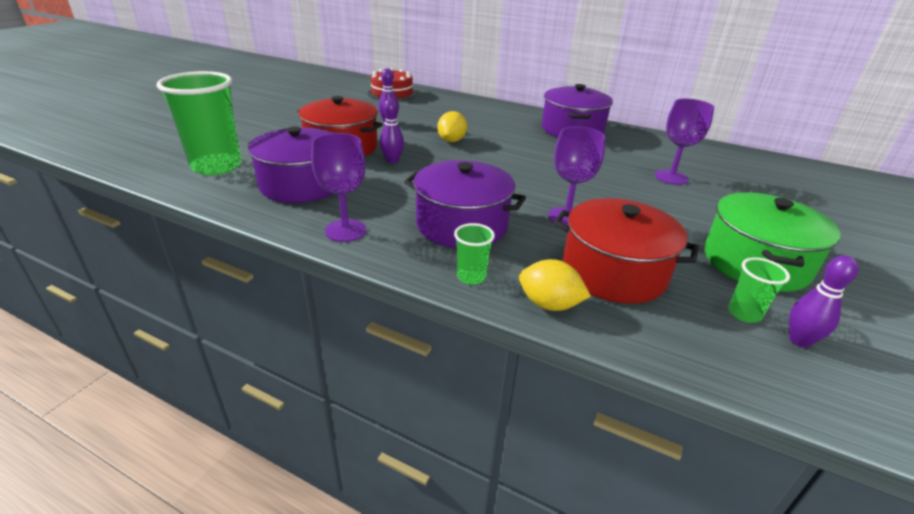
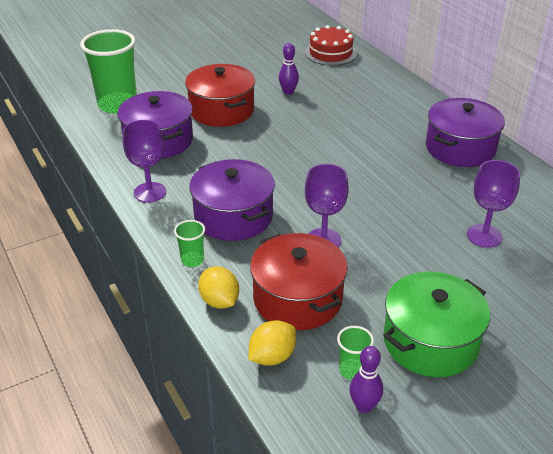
camera: 35 degrees right, 5 degrees up
purple bowling pin [380,99,404,163] -> none
yellow lemon [437,111,467,142] -> yellow lemon moved to [248,320,296,366]

